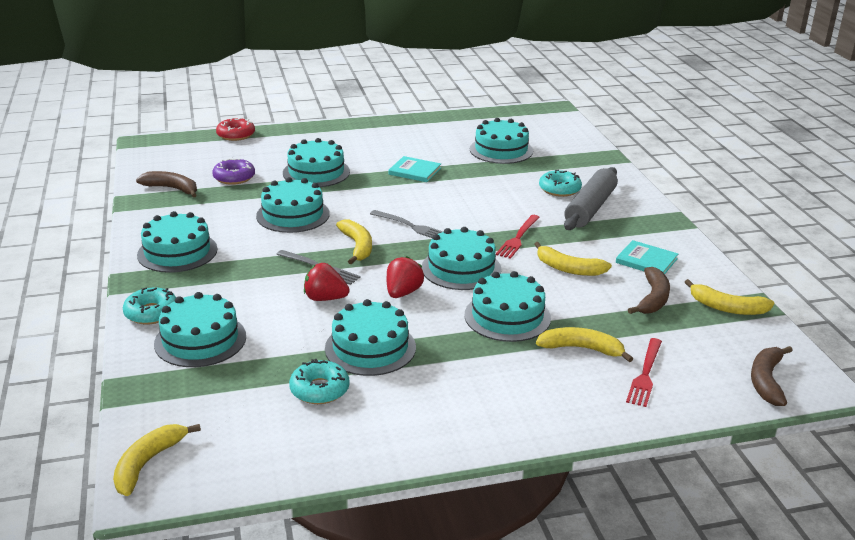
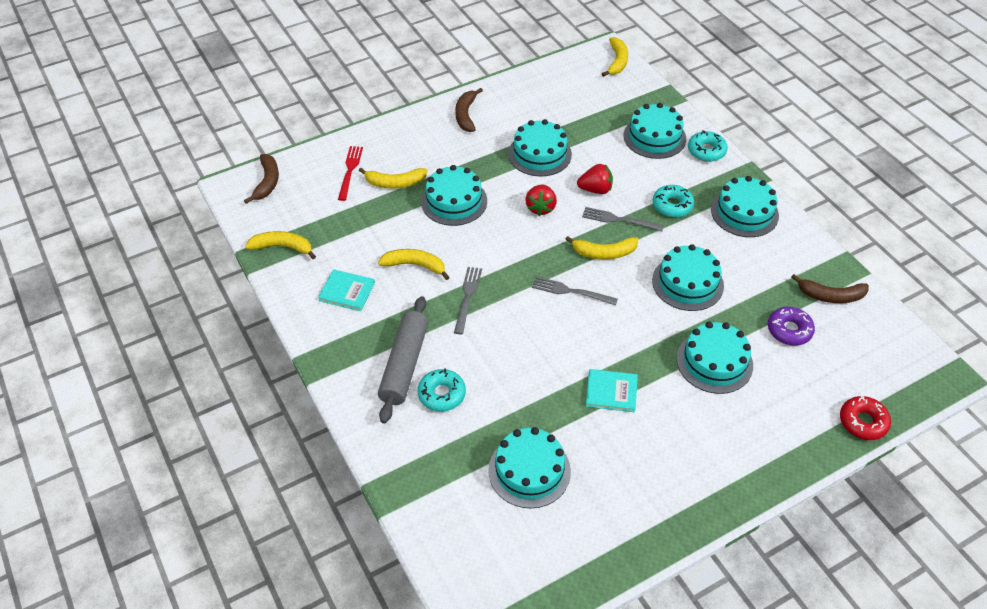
camera: 165 degrees right, 20 degrees up
turquoise donut [289,359,350,404] -> turquoise donut moved to [653,185,694,217]
yellow banana [336,219,372,264] -> yellow banana turned 60 degrees counterclockwise [566,236,638,259]
turquoise cake [422,227,501,290] -> none
red fork [496,215,540,259] -> grey fork [454,267,482,334]
brown banana [628,267,670,314] -> brown banana moved to [455,88,483,132]

